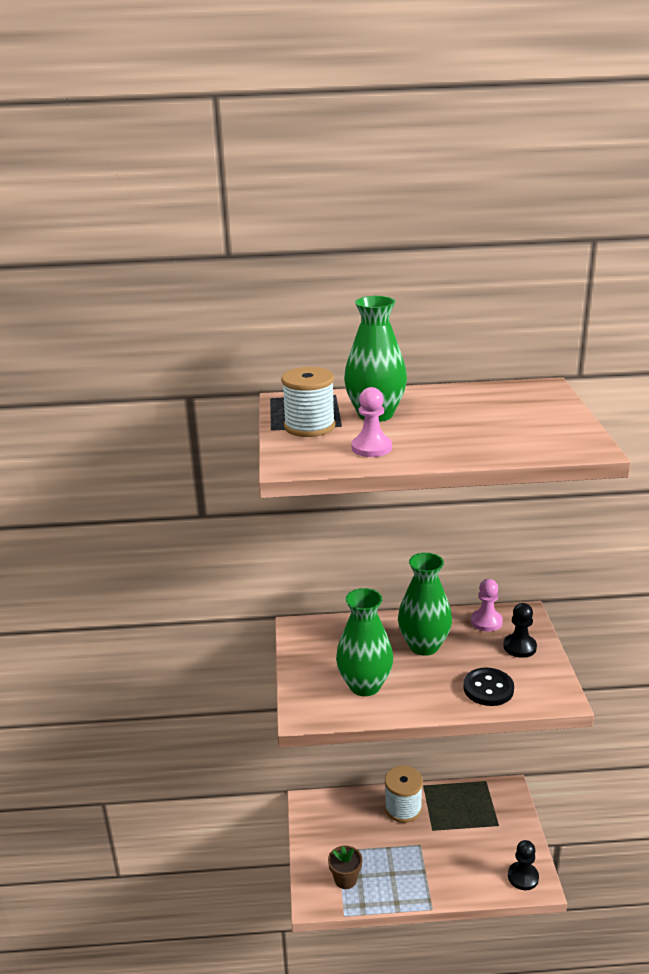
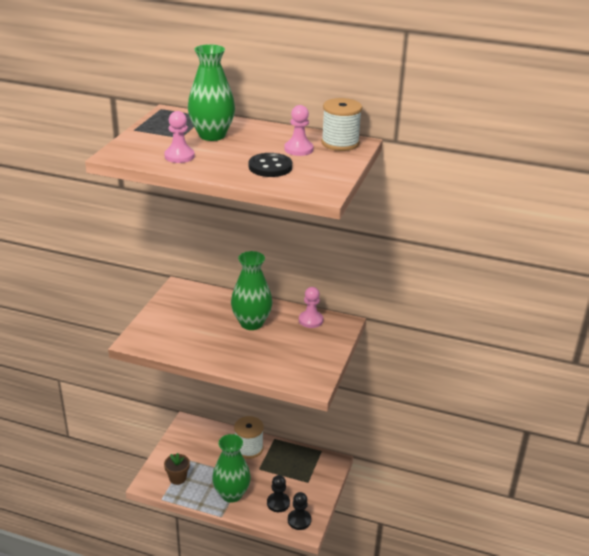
camera: 20 degrees right, 5 degrees up
white spool [281,367,335,437] -> white spool moved to [321,98,362,151]
green vase [336,588,393,696] -> green vase moved to [212,434,251,503]
black button [464,668,514,706] -> black button moved to [249,153,292,177]
black pawn [503,603,537,658] -> black pawn moved to [267,475,290,512]
none -> pink pawn [284,105,313,156]

